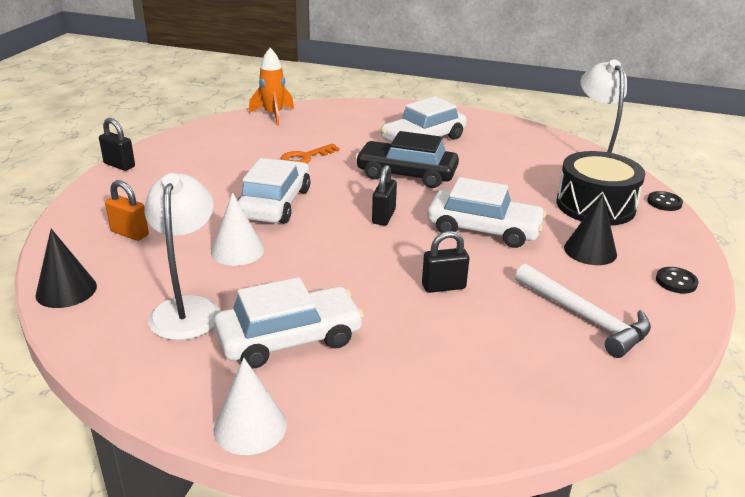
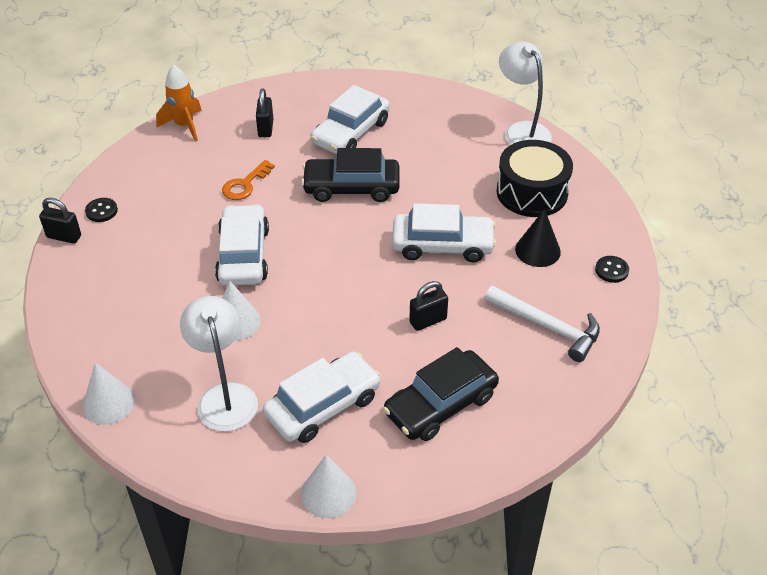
camera: 15 degrees left, 15 degrees up
black cone [35,229,97,308] -> white cone [82,363,135,425]
orange padlock [105,180,149,241] -> none
black padlock [372,165,397,225] -> black padlock moved to [256,88,273,137]
black button [647,191,683,211] -> black button moved to [85,198,118,222]
none -> black car [383,347,499,441]

